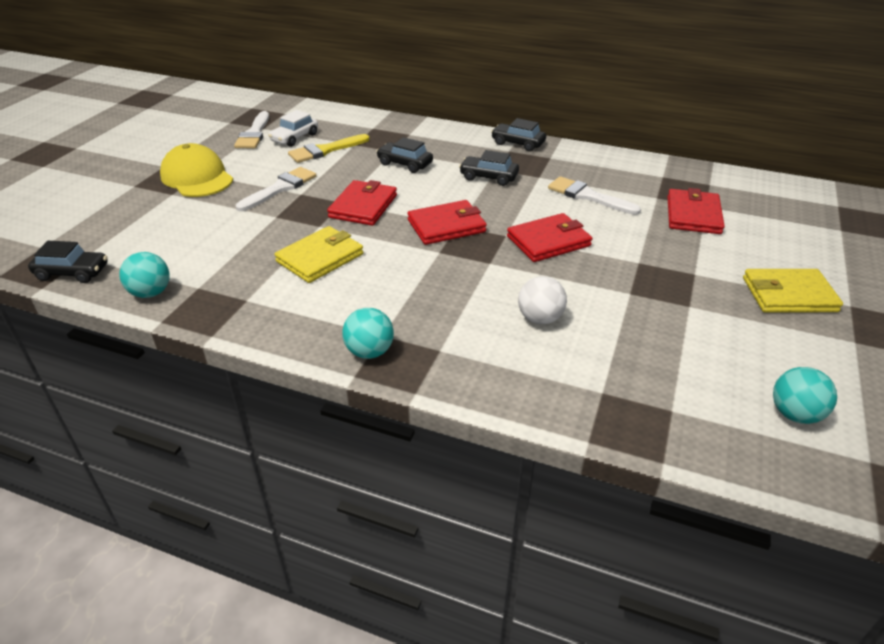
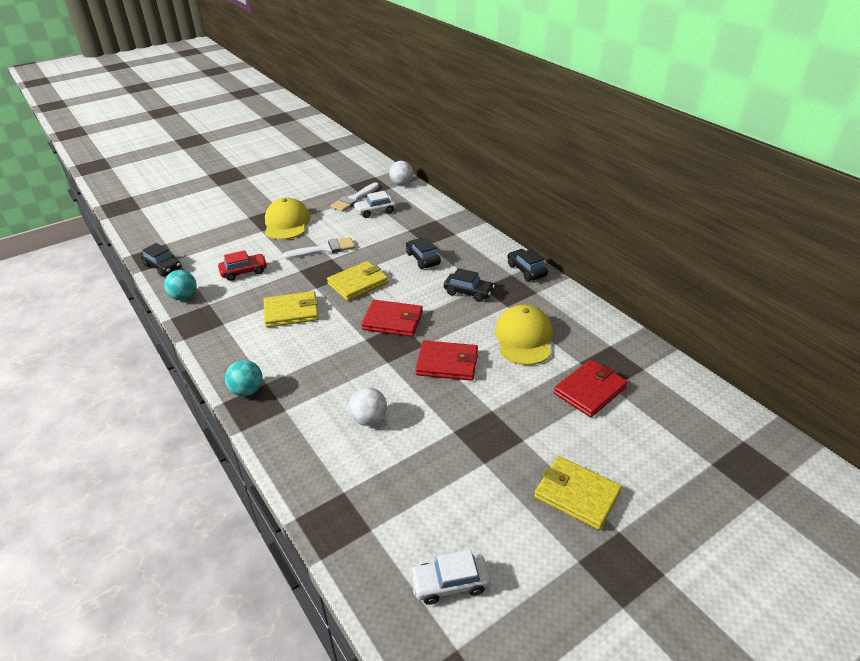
camera: 35 degrees right, 0 degrees up
yellow brush [288,134,370,163] -> none
red wallet [327,180,397,226] -> yellow wallet [327,261,388,301]
black car [459,150,519,186] -> black car turned 150 degrees clockwise [444,268,495,302]
white brush [548,176,641,215] -> yellow cap [495,305,553,365]
turquoise ball [773,367,837,424] -> white car [410,550,490,605]
none -> red car [218,250,267,281]
none -> white ball [389,161,413,185]

